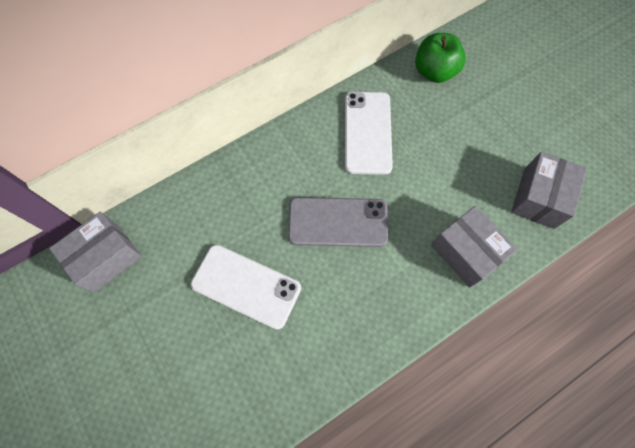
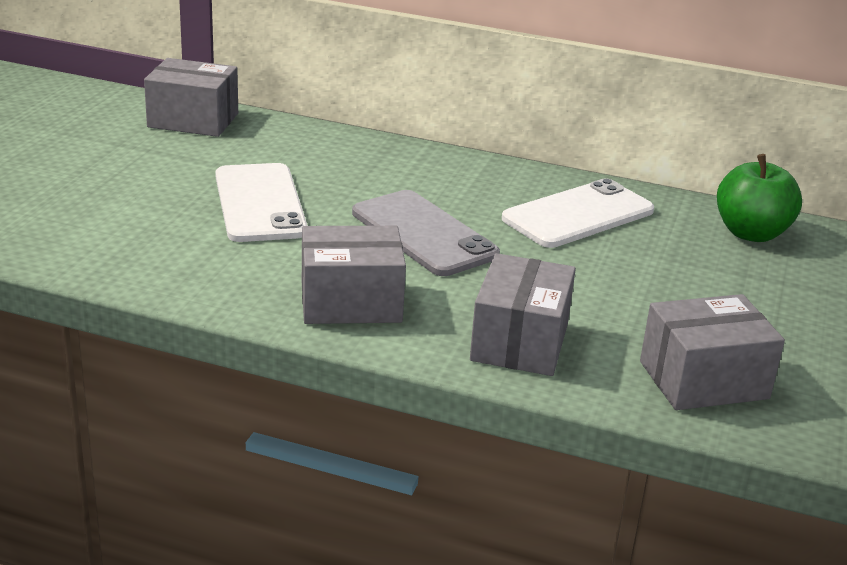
camera: 50 degrees right, 40 degrees down
none -> grey box [302,226,406,324]

